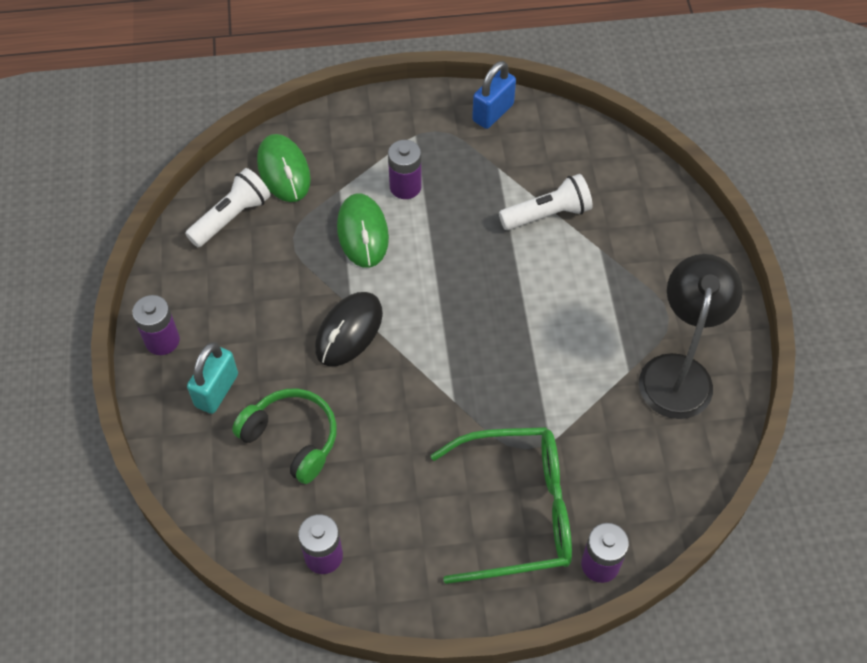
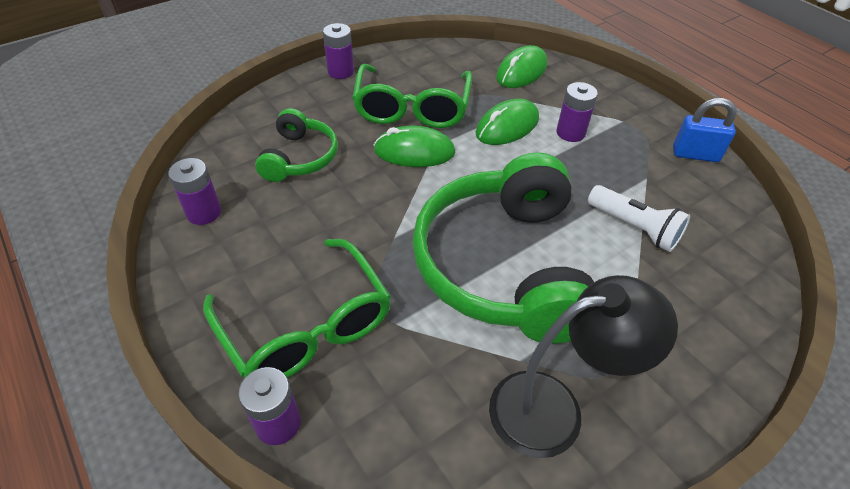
camera: 60 degrees right, 10 degrees down
white flashlight [185,168,271,247] -> none
turquoise padlock [187,342,238,414] -> none
black mouse [315,292,383,366] -> green mouse [373,126,455,167]
none -> green glasses [352,64,472,128]
none -> green headphones [412,152,594,344]

